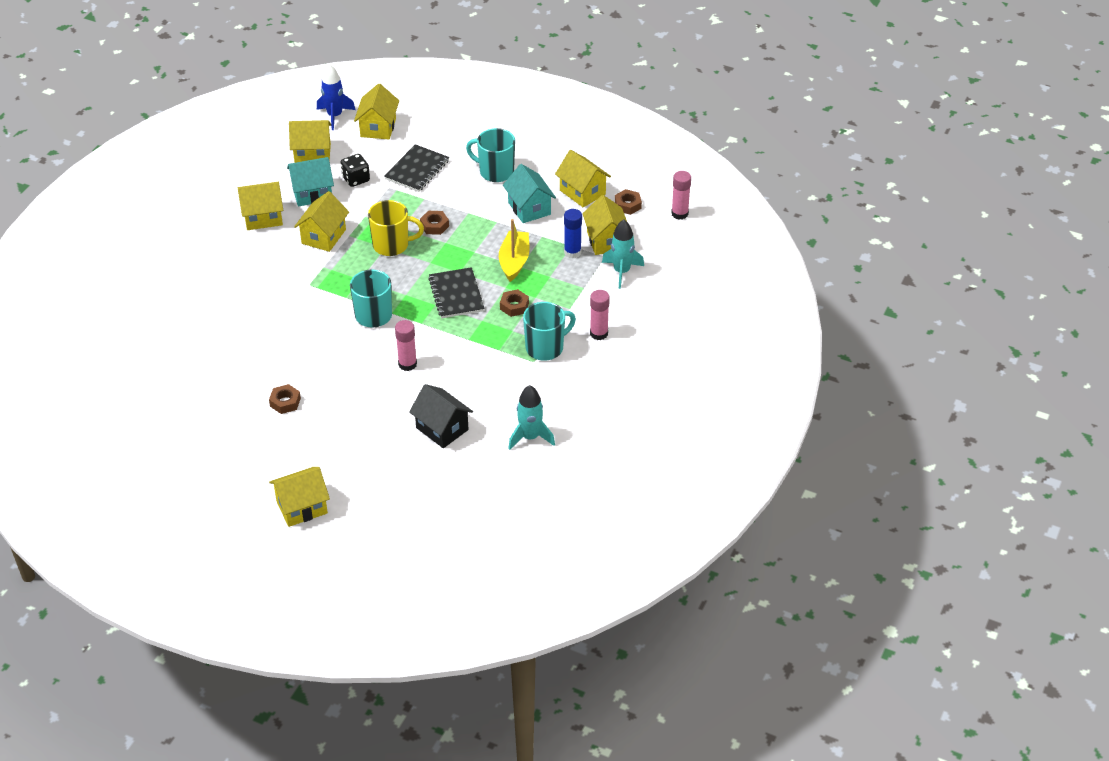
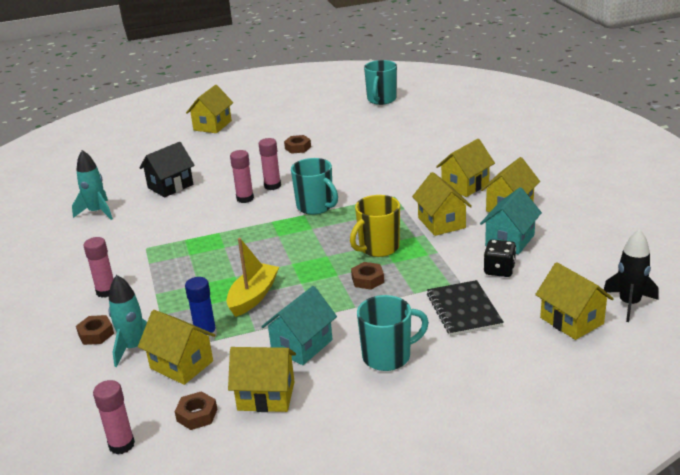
camera: 140 degrees right, 15 degrees down
yellow house [289,120,331,163] -> yellow house moved to [436,139,495,197]
blue rocket [317,64,356,130] -> black rocket [604,229,658,322]
black house [409,384,473,448] -> black house turned 45 degrees counterclockwise [139,142,195,197]
black notebook [428,267,485,318] -> none
yellow boat [499,219,530,282] -> yellow boat turned 120 degrees counterclockwise [226,238,279,317]
brown nut [500,289,529,317] -> brown nut moved to [76,315,114,345]
turquoise house [503,164,556,223] -> turquoise house turned 75 degrees counterclockwise [261,286,337,365]
turquoise mug [523,302,576,361] -> turquoise mug moved to [364,60,397,105]
none -> pink glue stick [259,138,281,190]

